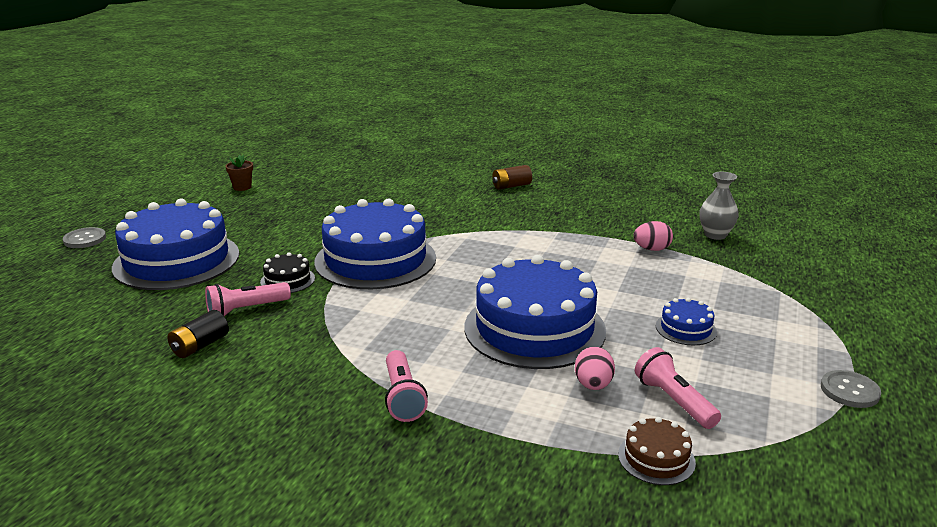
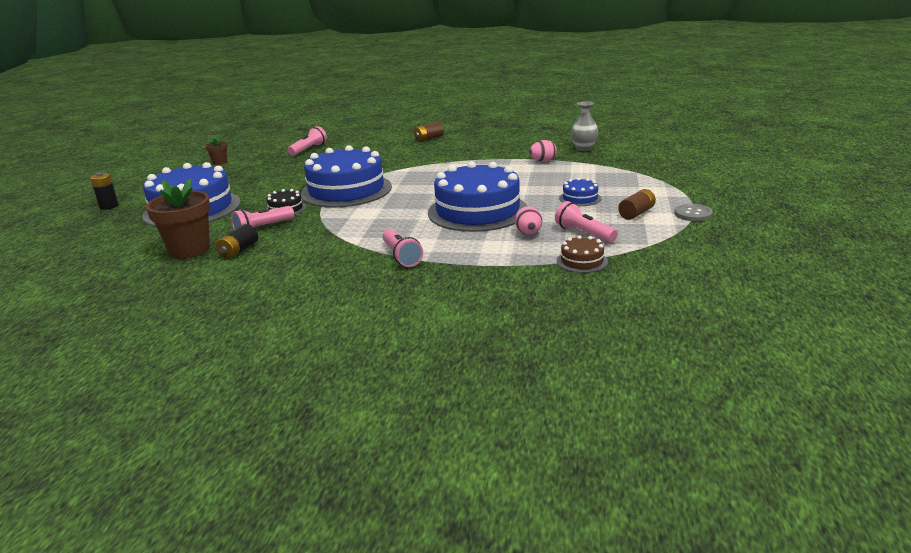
camera: 10 degrees left, 0 degrees up
grey button [63,227,106,248] -> black battery [90,172,119,210]
none -> brown flower pot [146,179,210,259]
none -> pink flashlight [288,126,327,156]
none -> brown battery [618,189,656,220]

